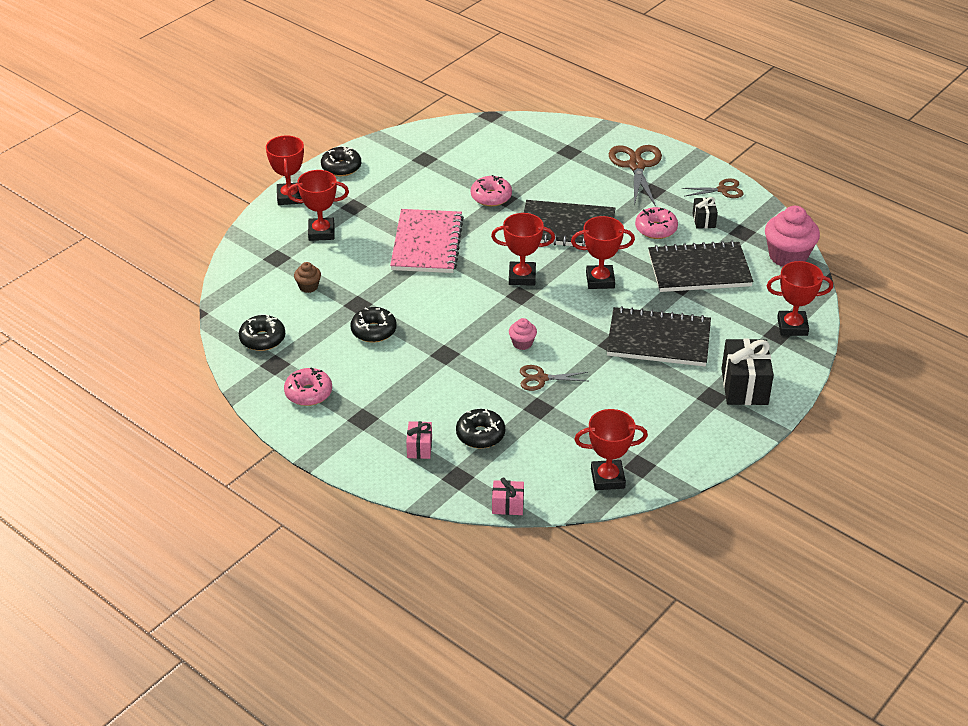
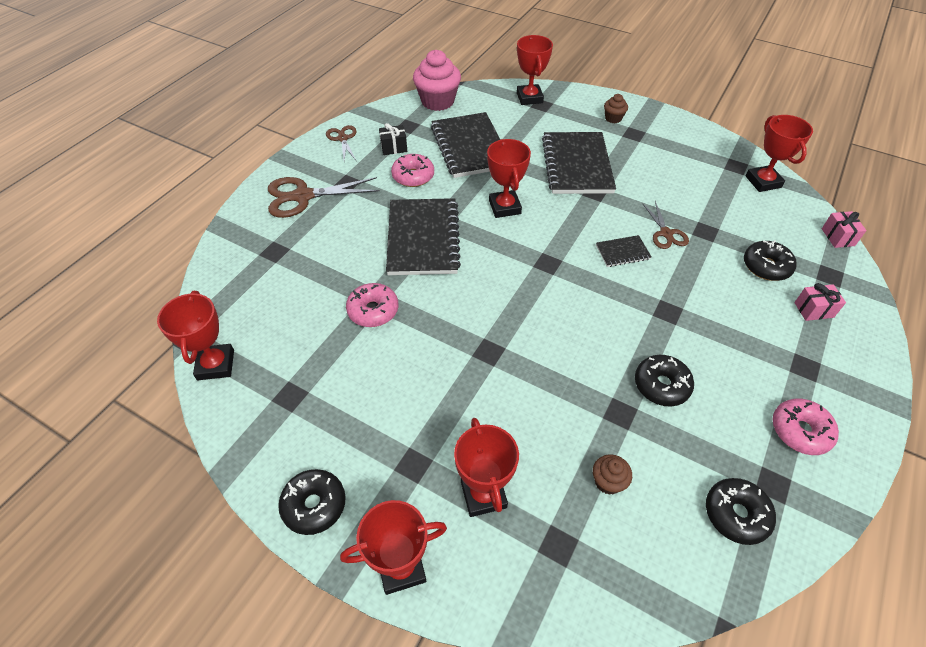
camera: 100 degrees left, 10 degrees up
pink notebook [390,209,464,273] -> none
red trophy [491,213,555,286] -> red trophy moved to [157,291,234,380]
pink cupcake [509,318,537,350] -> black notebook [596,235,651,267]
black gift [722,338,774,405] -> brown cupcake [604,94,628,123]

